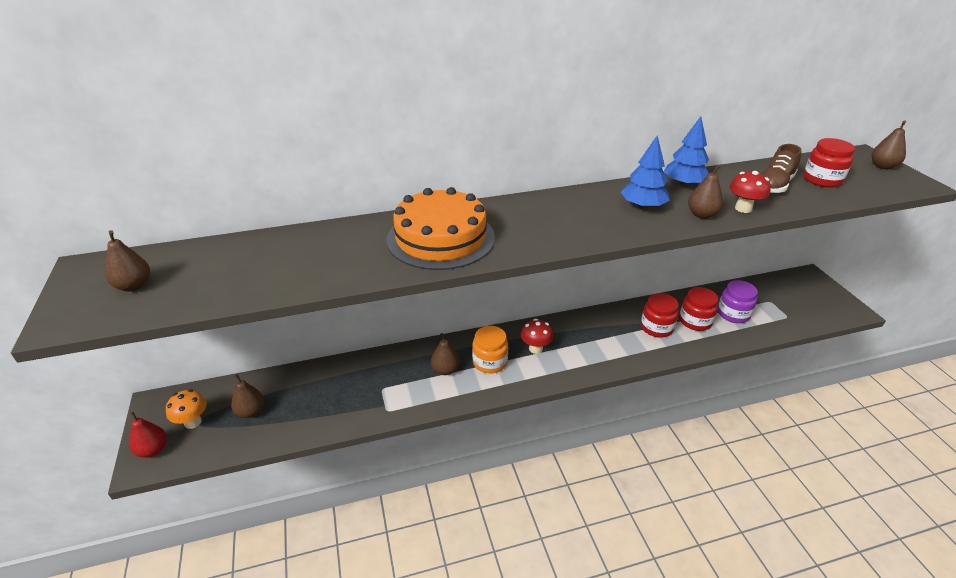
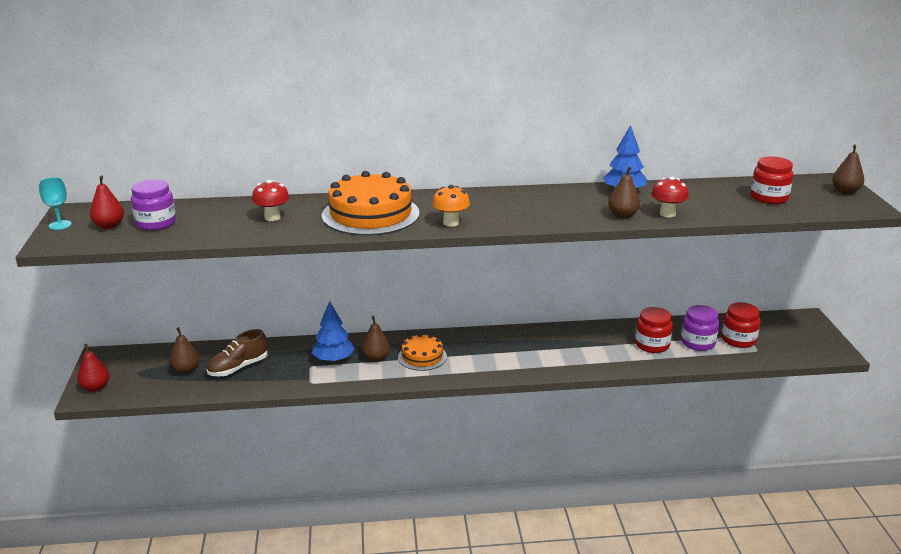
camera: 10 degrees right, 10 degrees down
brown pear [105,230,150,292] -> red pear [90,175,124,229]
orange mushroom [166,389,207,429] -> orange mushroom moved to [432,185,470,227]
orange jar [472,326,508,373] -> orange cake [398,334,447,371]
red mushroom [521,319,553,354] -> red mushroom moved to [252,180,290,221]
blue tree [621,136,670,209] -> blue tree moved to [312,301,355,362]
red jar [641,293,679,338] -> red jar moved to [722,302,761,348]
brown shoe [761,144,802,193] -> brown shoe moved to [207,329,268,377]
none -> turquoise goblet [39,177,72,230]
none -> purple jar [131,180,176,231]

